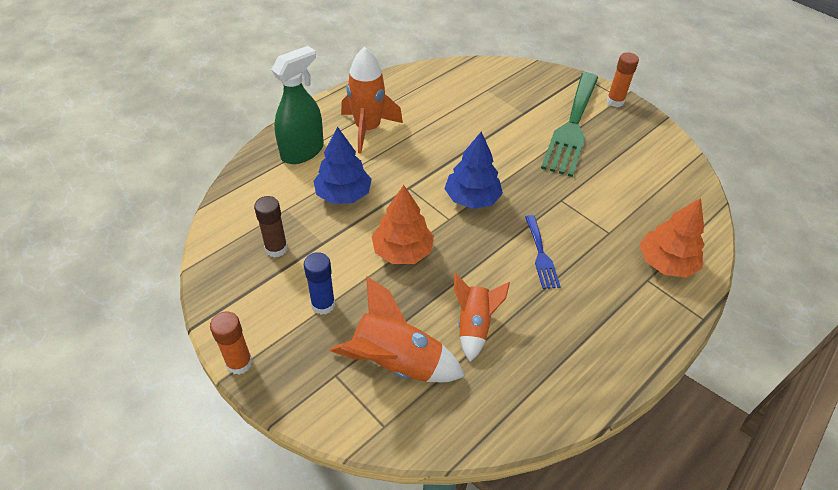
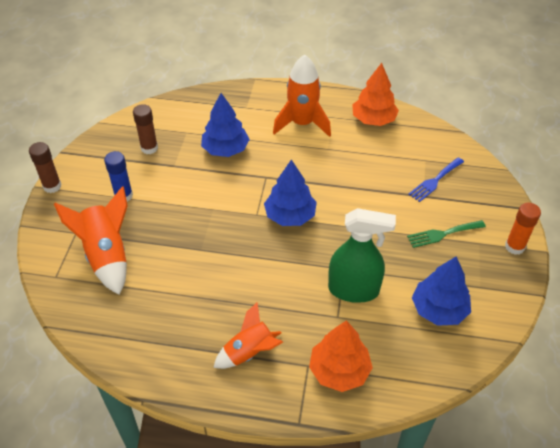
camera: 55 degrees right, 0 degrees up
orange glue stick [210,311,252,375] -> brown glue stick [29,142,61,193]
green spray bottle [271,46,324,164] -> green spray bottle moved to [328,208,396,303]
orange tree [371,185,434,264] -> orange tree moved to [352,63,399,126]
orange rocket [454,273,510,362] -> orange rocket moved to [213,302,283,369]
blue fork [525,215,561,289] -> blue fork moved to [408,157,464,202]
green fork [541,72,598,177] -> green fork [407,220,486,248], size x0.48
none -> blue tree [412,256,471,326]

